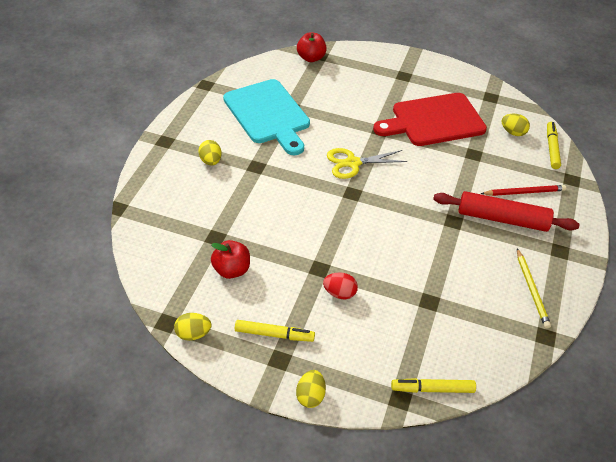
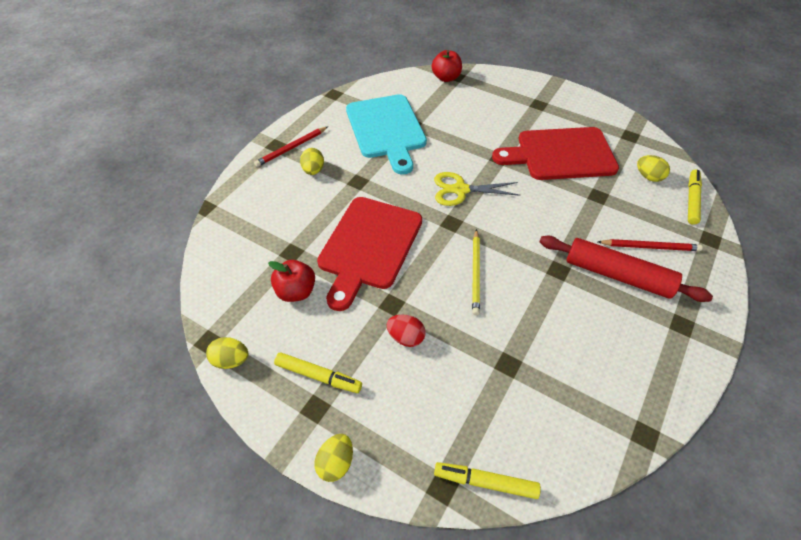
camera: 15 degrees right, 5 degrees up
yellow pencil [517,249,551,329] -> yellow pencil moved to [472,229,480,315]
none -> red pencil [254,127,328,167]
none -> red cutting board [317,197,422,311]

